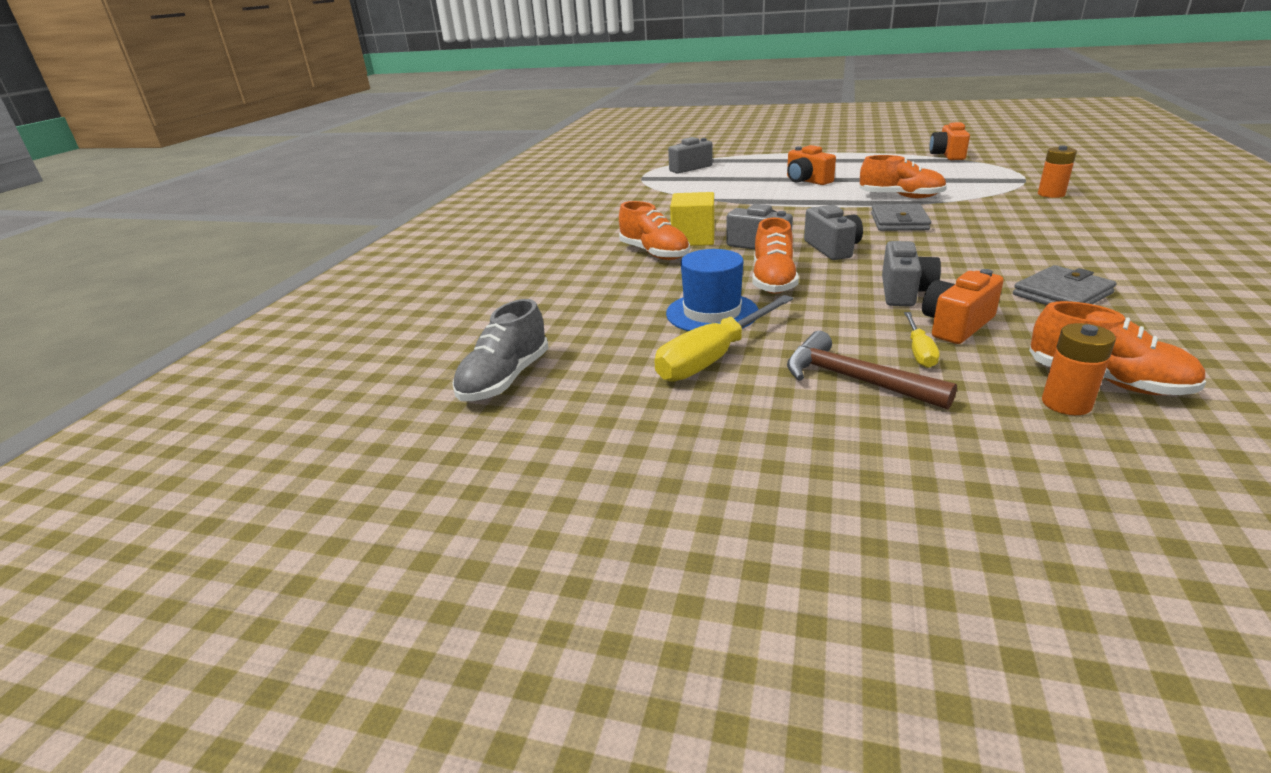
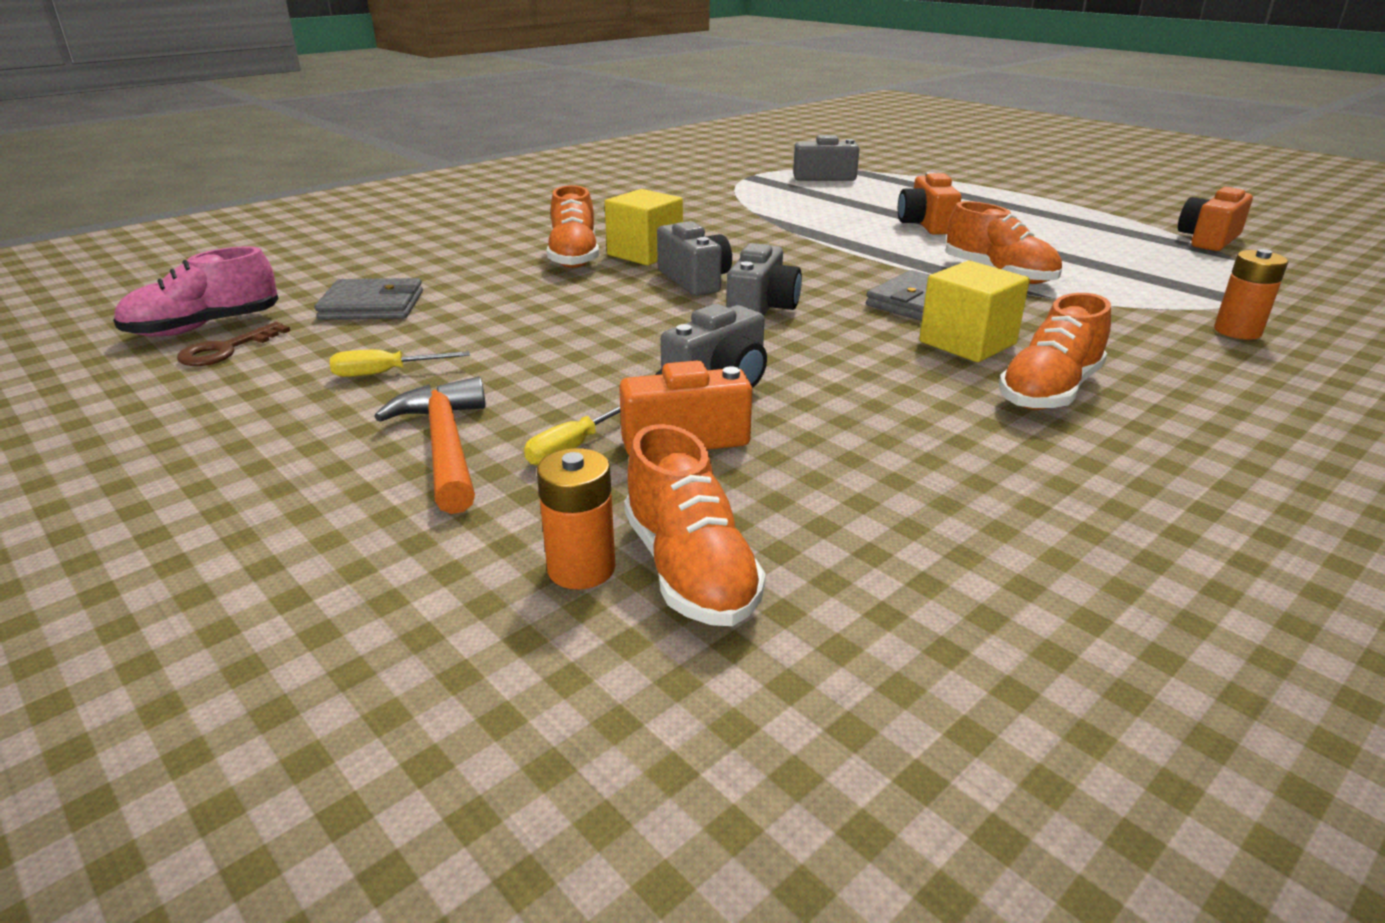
camera: 30 degrees right, 0 degrees up
grey shoe [453,299,549,401] -> pink shoe [113,246,278,337]
yellow screwdriver [655,295,793,382] -> yellow screwdriver [330,350,469,377], size x0.52
blue hat [666,249,758,331] -> none
orange shoe [752,218,799,294] -> orange shoe moved to [999,293,1111,410]
brown hammer [787,331,957,410] -> orange hammer [374,377,486,514]
grey wallet [1013,265,1117,305] -> grey wallet moved to [315,278,423,320]
none -> brown key [177,322,290,366]
none -> yellow cube [919,261,1030,362]

